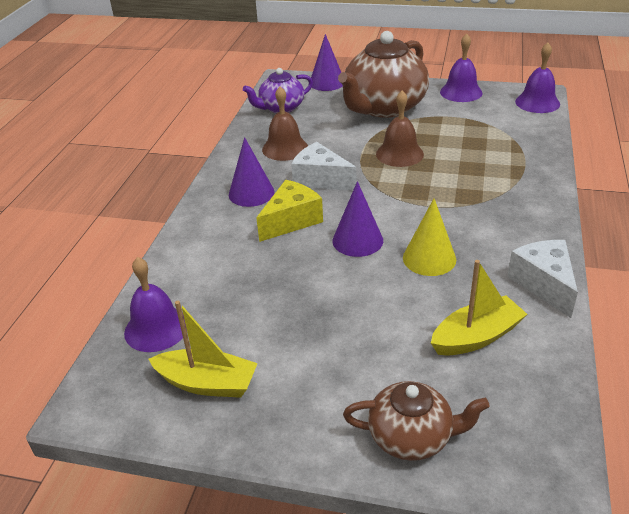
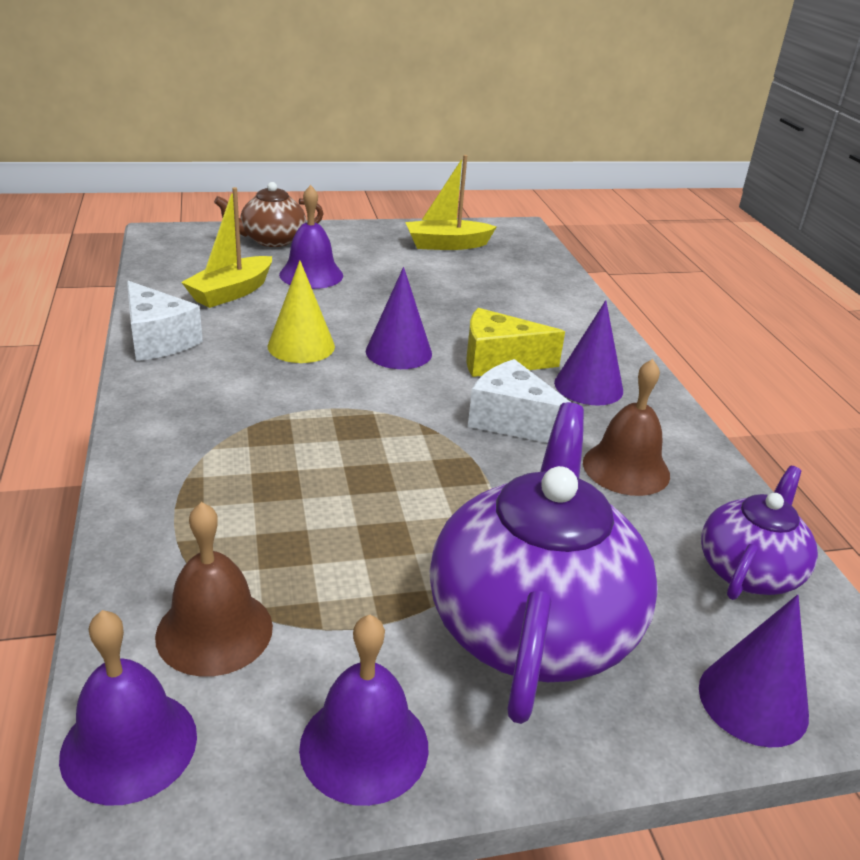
camera: 150 degrees right, 5 degrees down
purple bell [124,257,187,352] -> purple bell moved to [279,185,343,289]
yellow cheese [256,180,323,242] -> yellow cheese turned 75 degrees clockwise [466,308,565,377]
white cheese [291,142,356,191] -> white cheese turned 150 degrees counterclockwise [468,359,572,443]
brown teapot [338,31,429,118] -> purple teapot [430,402,658,724]
brown bell [376,91,424,167] -> brown bell moved to [155,502,273,677]

